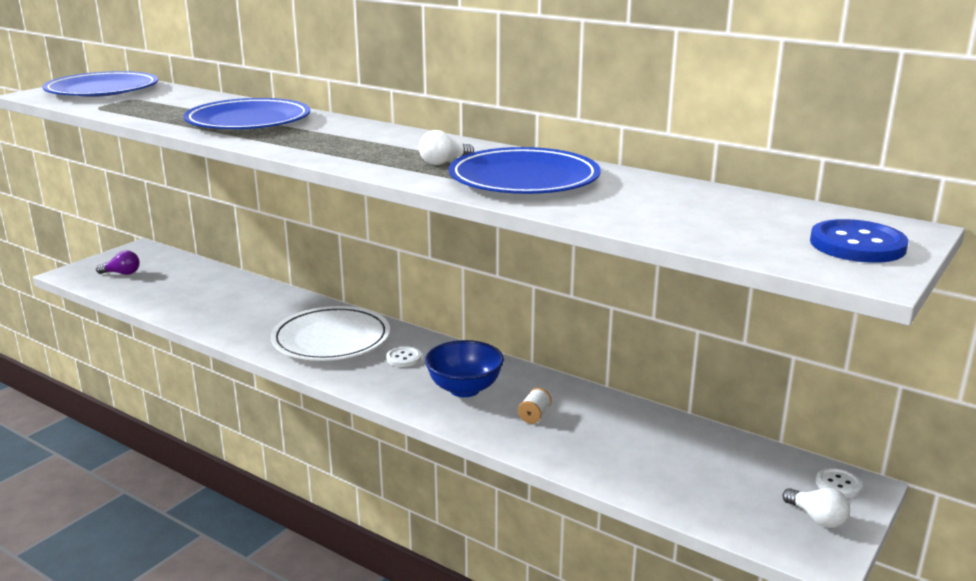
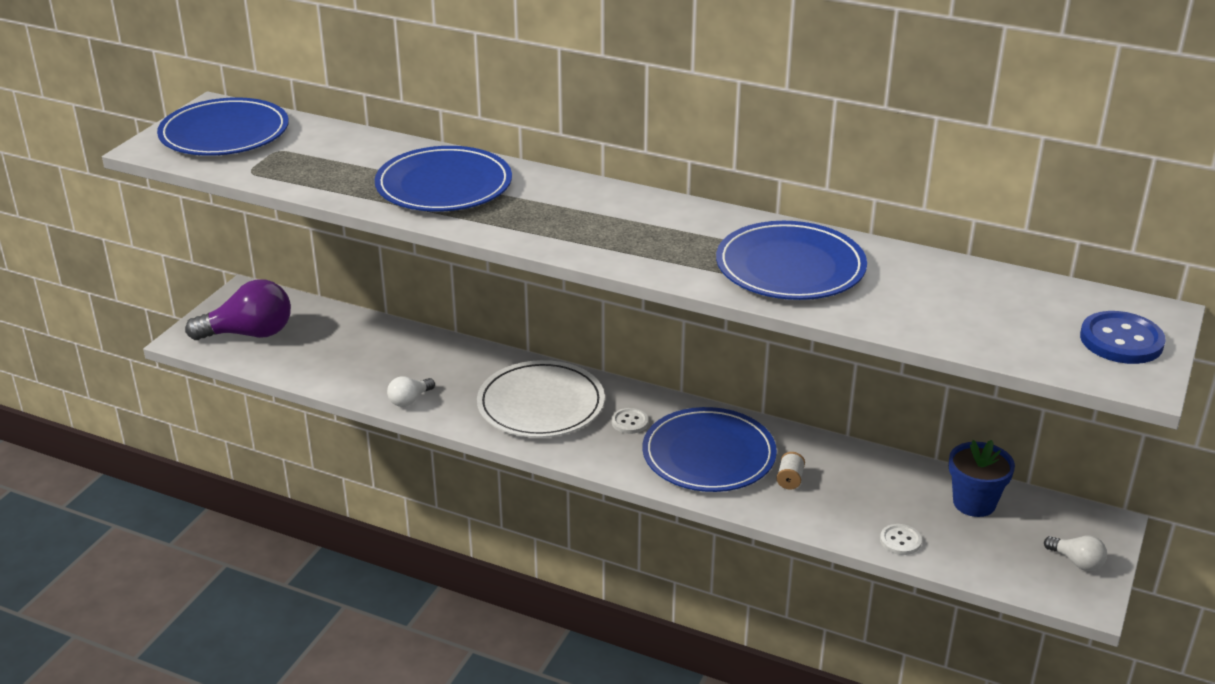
camera: 10 degrees left, 10 degrees up
purple light bulb [96,250,140,275] -> purple light bulb [185,279,291,340], size x2.03
white light bulb [419,130,474,165] -> white light bulb moved to [387,376,435,407]
blue bowl [425,340,504,397] -> blue plate [642,407,777,492]
white button [816,468,863,498] -> white button moved to [880,524,922,555]
none -> blue flower pot [949,440,1015,517]

